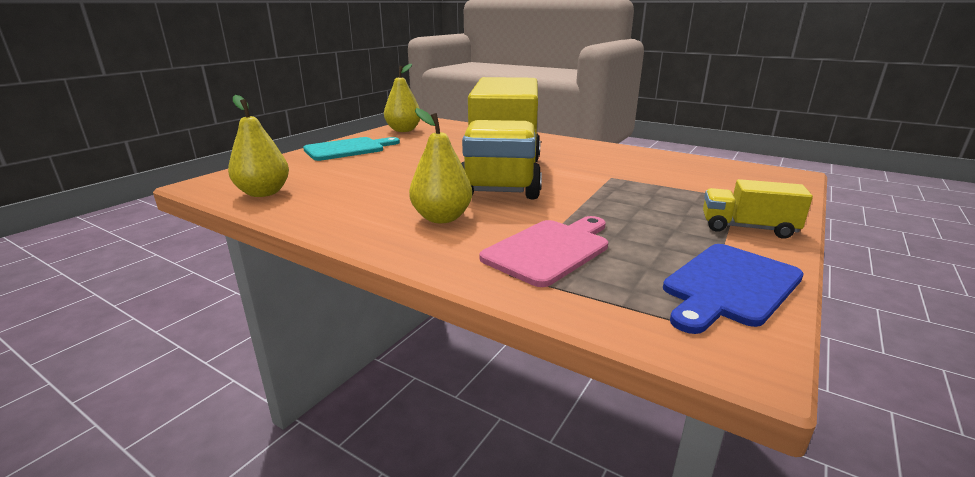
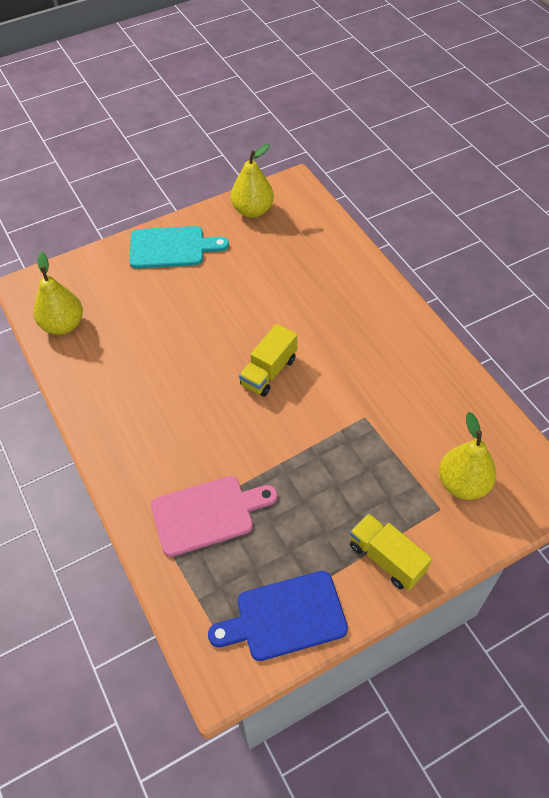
camera: 30 degrees right, 30 degrees up
yellow pear [409,108,472,223] -> yellow pear moved to [439,412,497,500]
yellow truck [461,77,542,199] -> yellow truck [239,324,297,397], size x0.41

